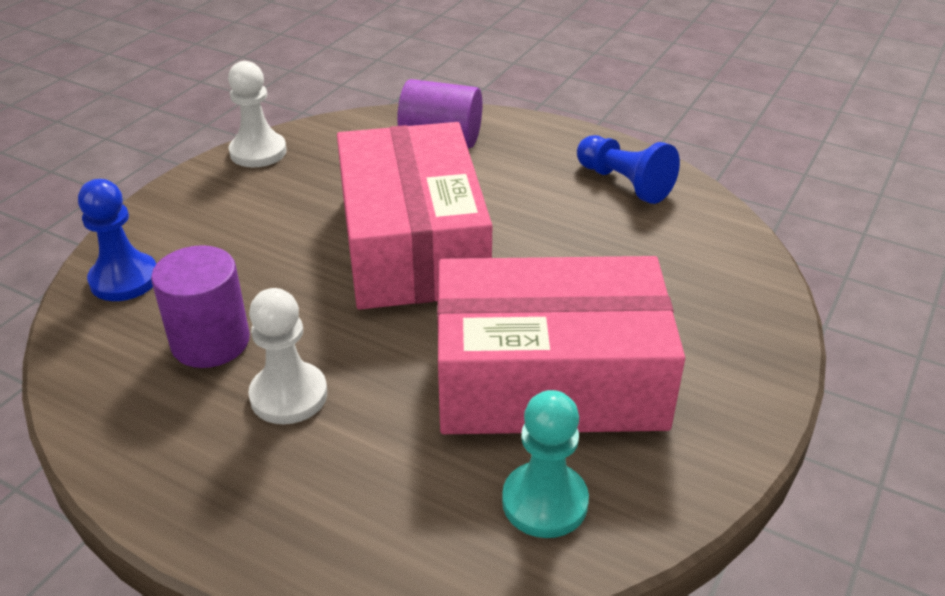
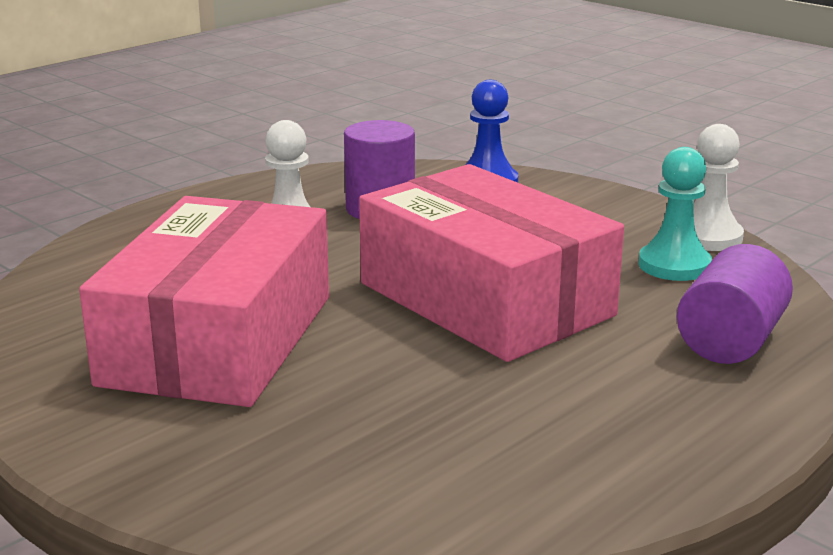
camera: 105 degrees right, 15 degrees down
pink box [337,122,492,310] -> pink box turned 45 degrees clockwise [359,164,624,362]
turquoise pawn [502,390,589,538] -> turquoise pawn moved to [639,147,712,281]
blue pawn [577,135,680,204] -> none

